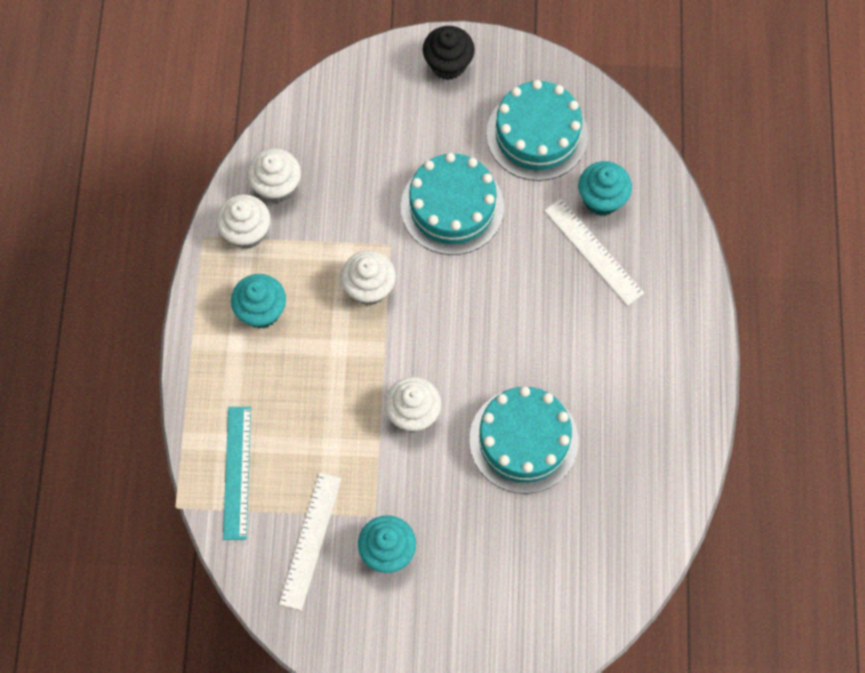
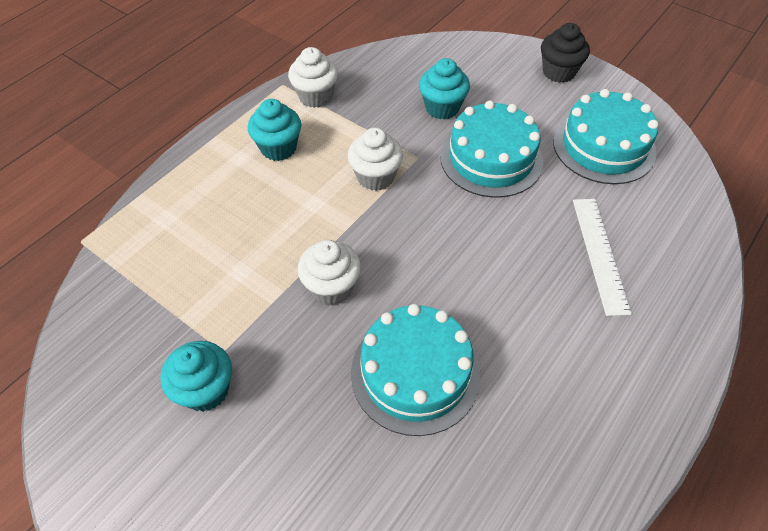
camera: 35 degrees right, 15 degrees down
turquoise ruler [223,407,251,540] -> none
white cupcake [247,148,301,203] -> none
white ruler [279,472,342,611] -> none
turquoise cupcake [578,161,632,216] -> turquoise cupcake moved to [419,58,470,119]

